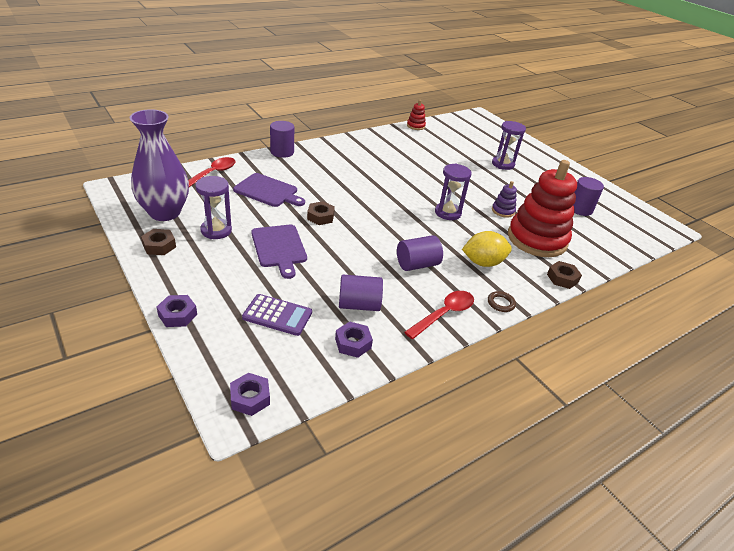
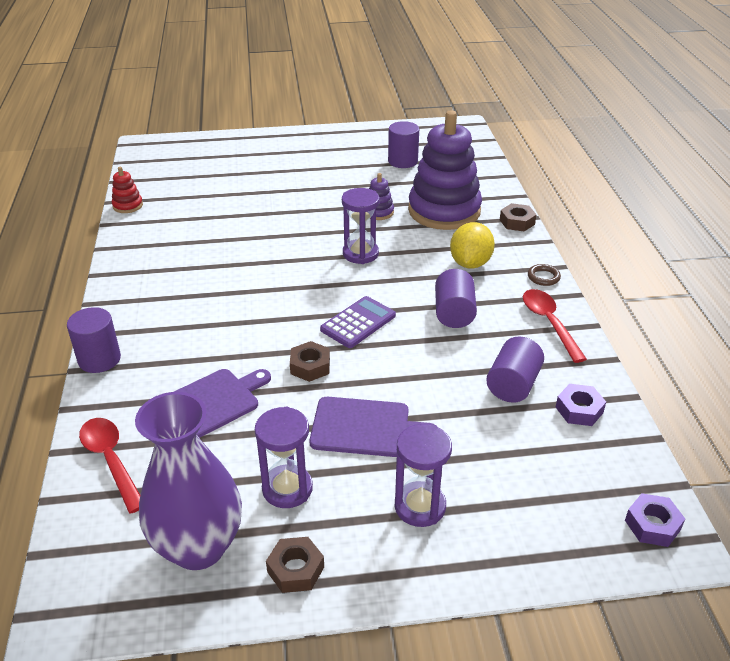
camera: 60 degrees left, 0 degrees up
purple nut [157,295,197,327] -> none
purple calculator [242,294,312,336] -> purple calculator moved to [320,296,396,348]
purple hourglass [492,121,526,170] -> purple hourglass moved to [395,424,452,527]
red stacking toy [508,160,577,257] -> purple stacking toy [408,111,482,230]

